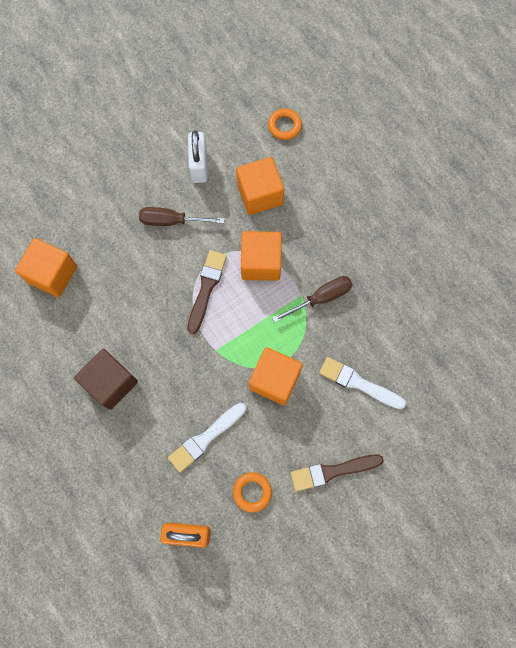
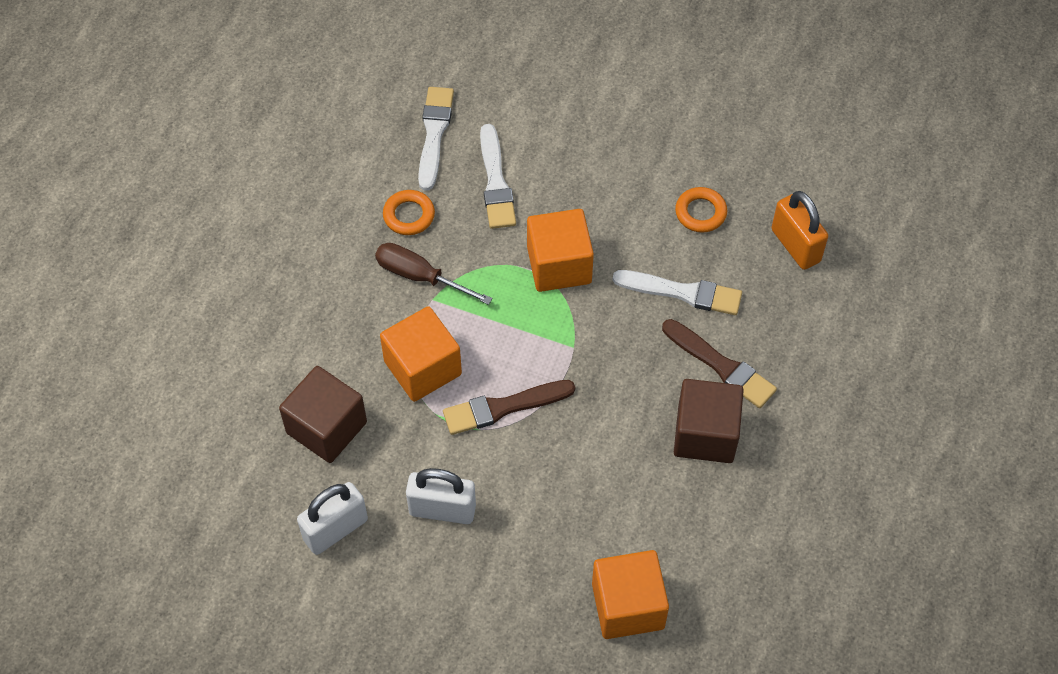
camera: 125 degrees left, 15 degrees down
brown screwdriver [139,207,224,226] -> white padlock [406,468,476,524]
orange cube [236,157,284,215] -> brown cube [279,366,367,463]
orange ring [268,108,302,140] -> orange ring moved to [383,190,435,235]
brown brush [291,454,384,491] -> brown brush moved to [662,319,777,408]
none -> white brush [418,87,454,191]

